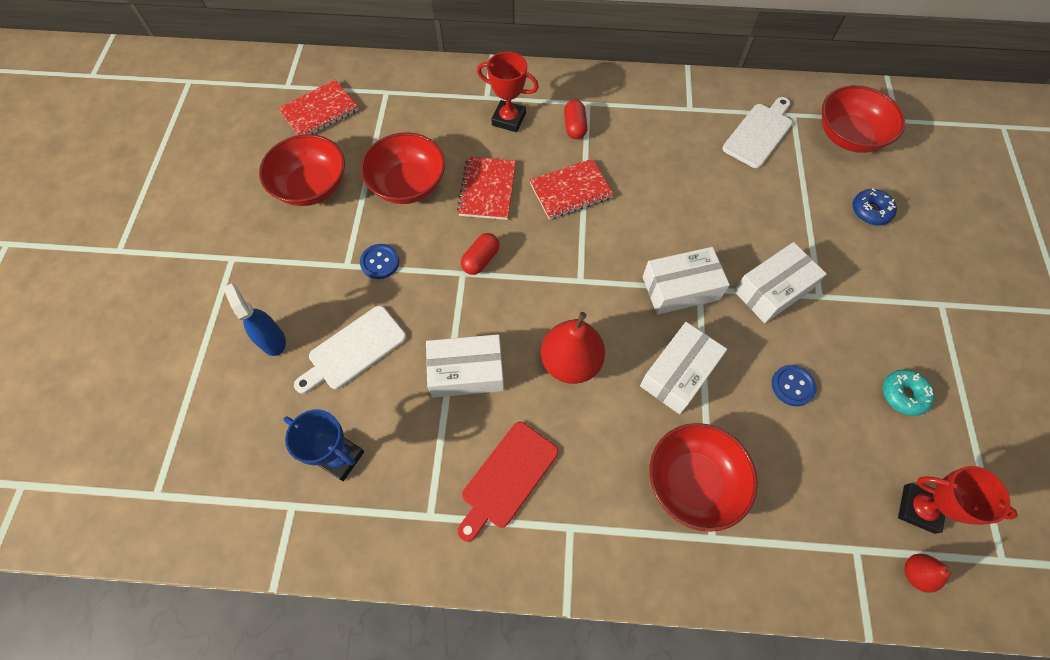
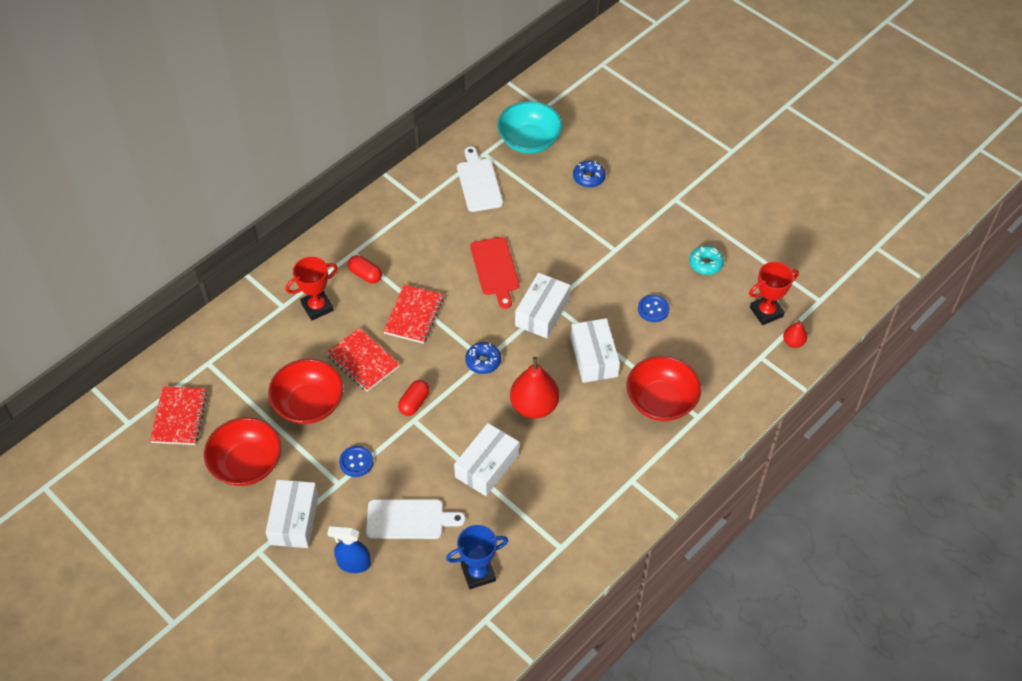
camera: 50 degrees left, 10 degrees down
white cutting board [294,306,406,394] -> white cutting board turned 90 degrees counterclockwise [366,499,465,539]
red cutting board [457,422,558,542] -> red cutting board moved to [470,237,519,309]
red capsule [461,233,500,275] -> red capsule turned 45 degrees clockwise [398,380,430,416]
white box [734,242,827,323] -> white box moved to [266,480,318,548]
red bowl [822,85,905,153] -> turquoise bowl [497,101,562,154]
none -> blue donut [465,342,501,374]

